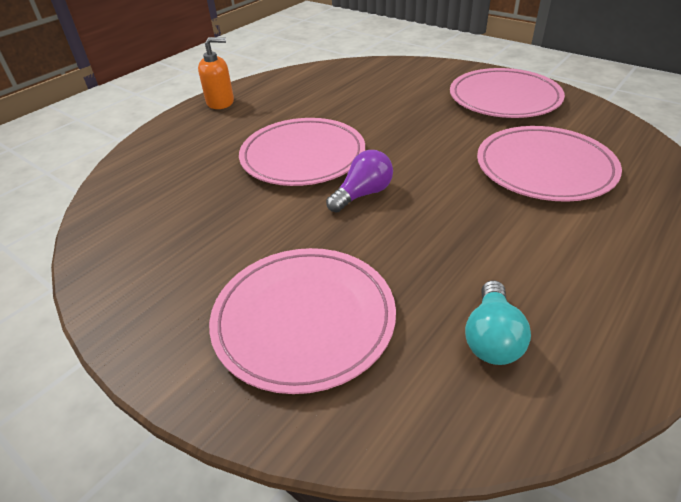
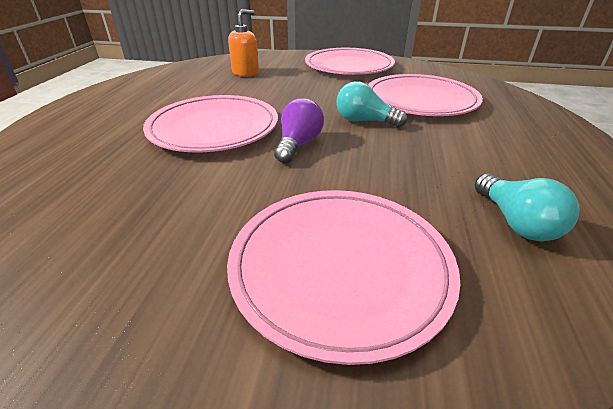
camera: 30 degrees left, 5 degrees down
orange soap dispenser [198,37,234,109] -> orange soap dispenser moved to [228,9,259,77]
none -> turquoise light bulb [337,81,407,127]

